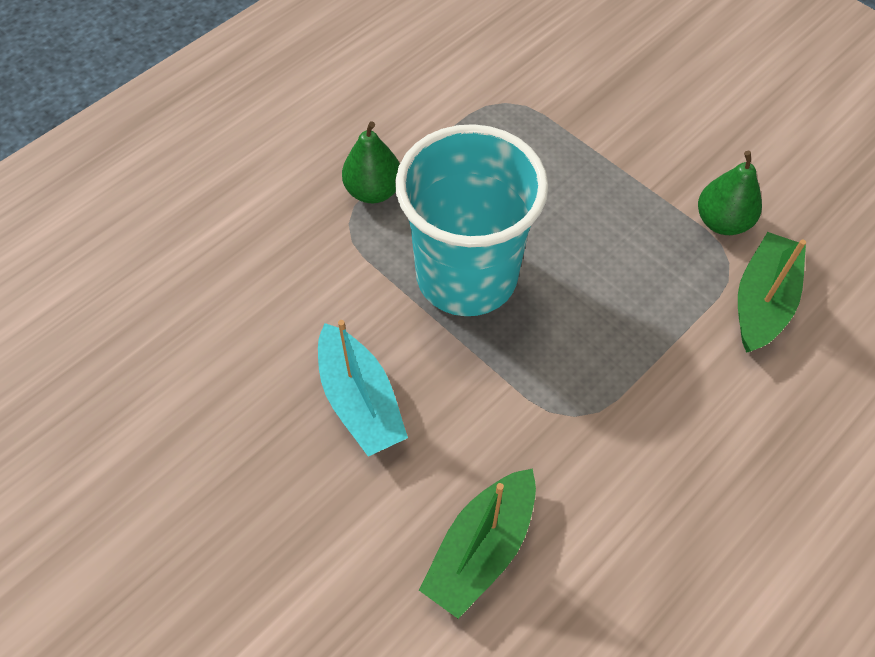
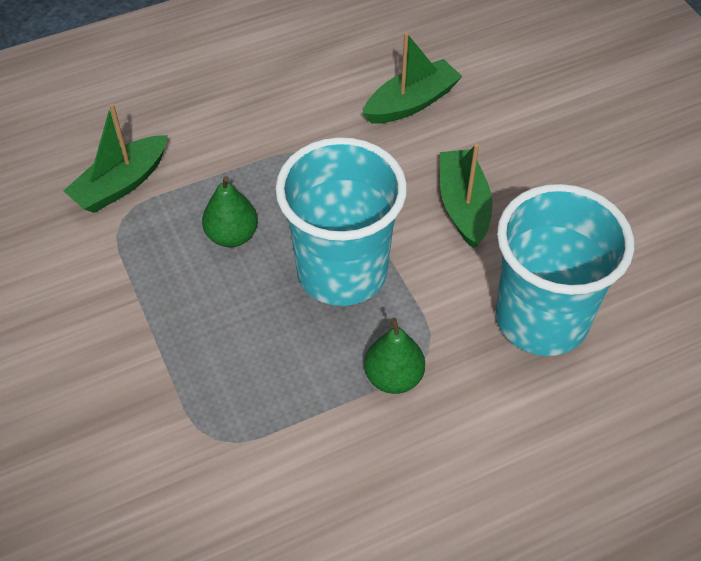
camera: 160 degrees left, 5 degrees down
turquoise boat [318,320,408,457] -> green boat [440,144,493,249]
green pear [698,151,762,235] -> green pear moved to [202,176,258,247]
none -> turquoise cup [496,184,634,356]

